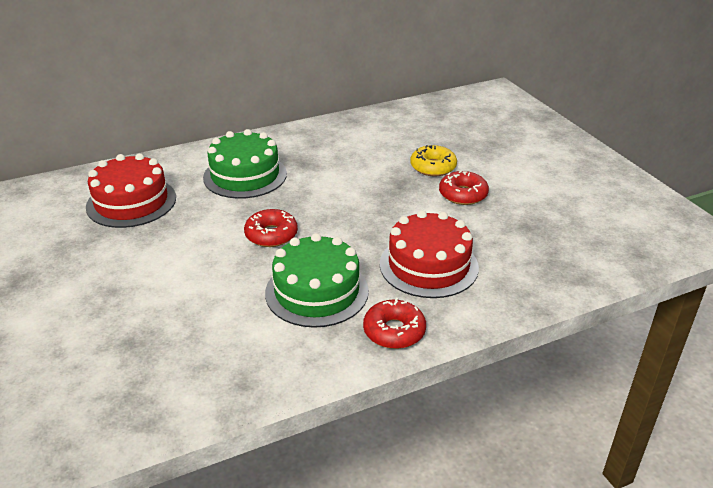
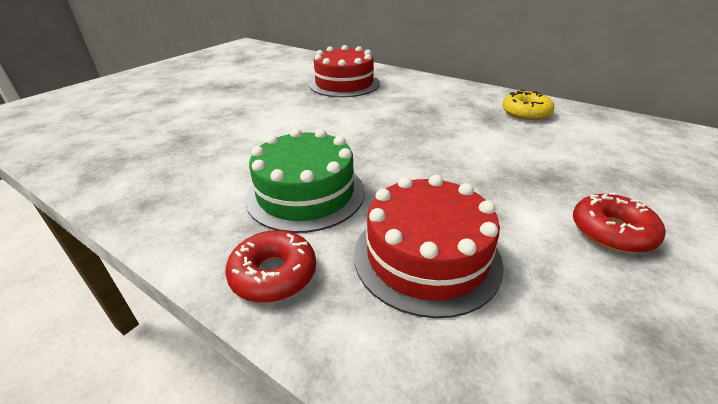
camera: 60 degrees right, 0 degrees up
green cake [203,129,287,199] -> none
red donut [244,209,298,247] -> none
yellow donut [410,145,457,176] -> yellow donut moved to [502,90,554,120]

